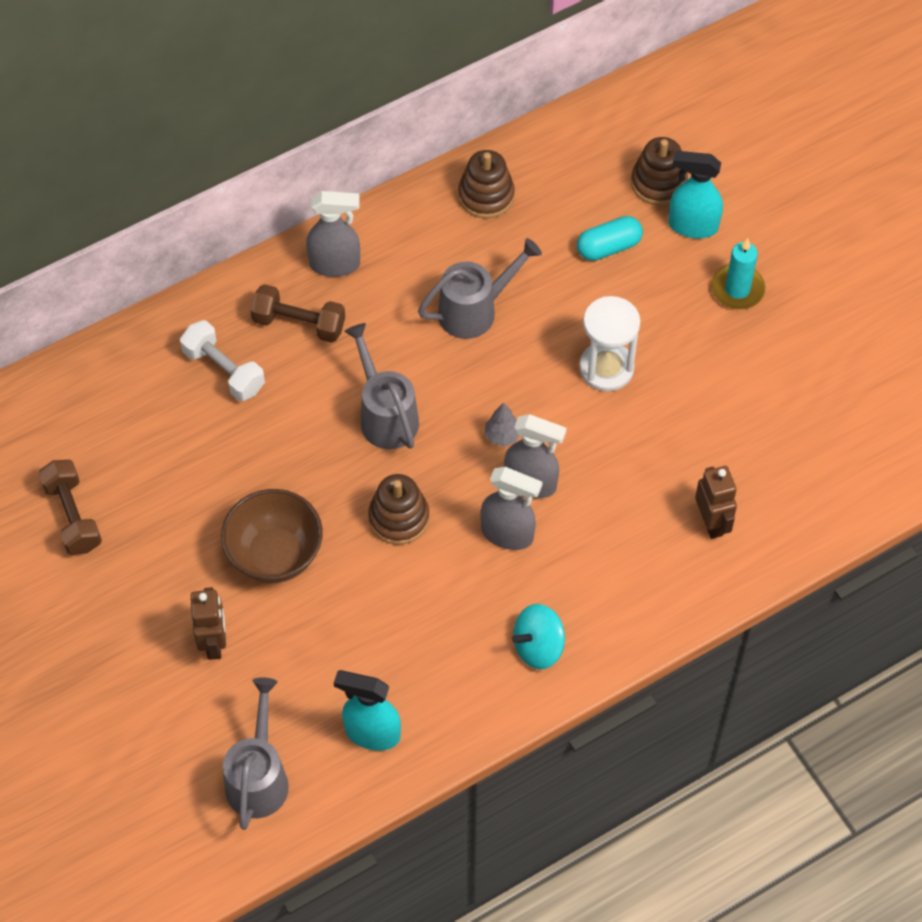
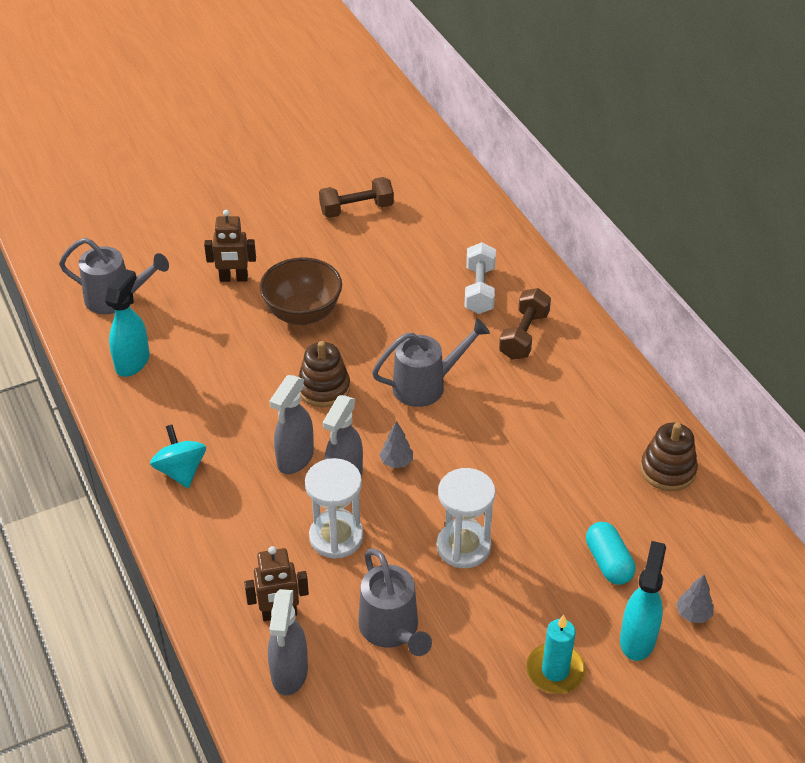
camera: 95 degrees right, 15 degrees down
white dumbbell [180,320,265,401] -> white dumbbell turned 45 degrees counterclockwise [464,242,496,314]
grey spray bottle [306,191,360,277] -> grey spray bottle moved to [268,589,308,696]
grey watering can [418,238,542,339] -> grey watering can moved to [358,548,432,656]
brown stacking toy [631,137,688,206] -> grey tree [676,575,714,623]
none -> white hourglass [305,458,364,559]

